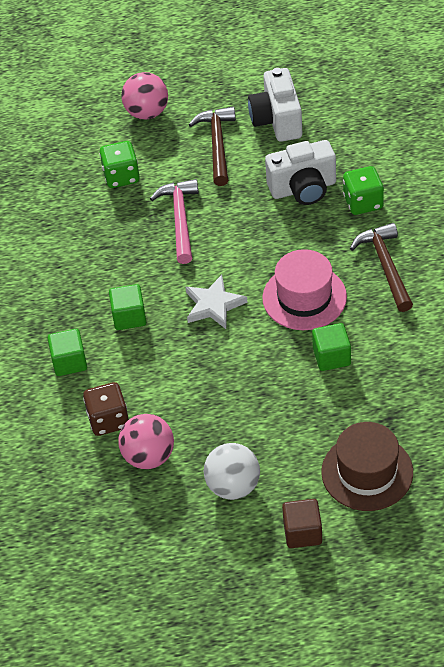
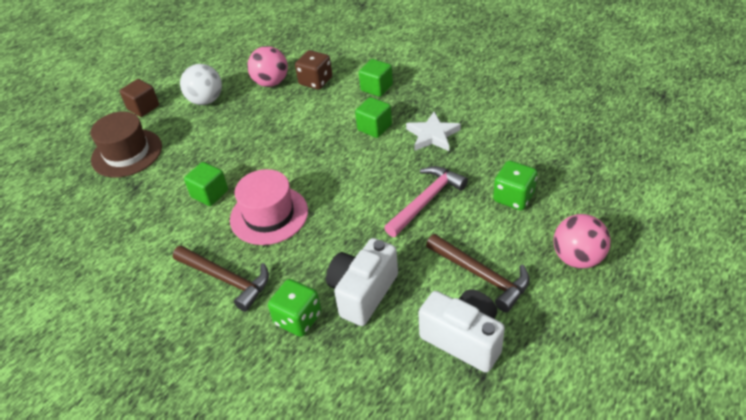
camera: 135 degrees right, 5 degrees down
pink hammer [150,179,199,264] -> pink hammer turned 90 degrees counterclockwise [384,166,468,237]
white star [185,275,248,329] -> white star moved to [406,112,461,151]

